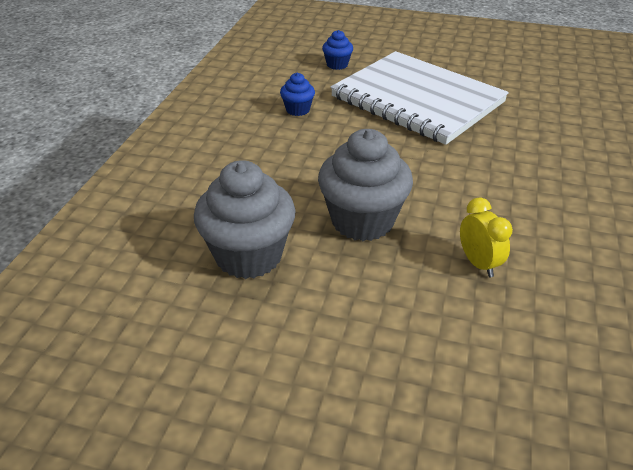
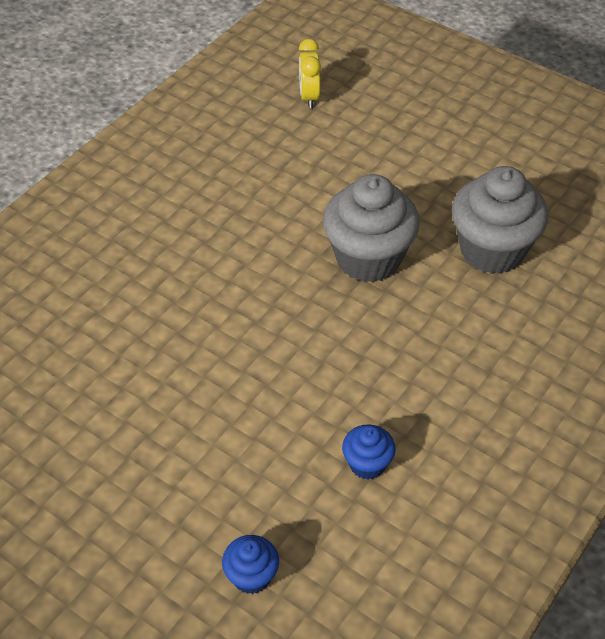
camera: 160 degrees left, 10 degrees up
white notebook [330,51,509,145] -> none
yellow clock [460,198,513,277] -> yellow clock moved to [299,39,321,108]

